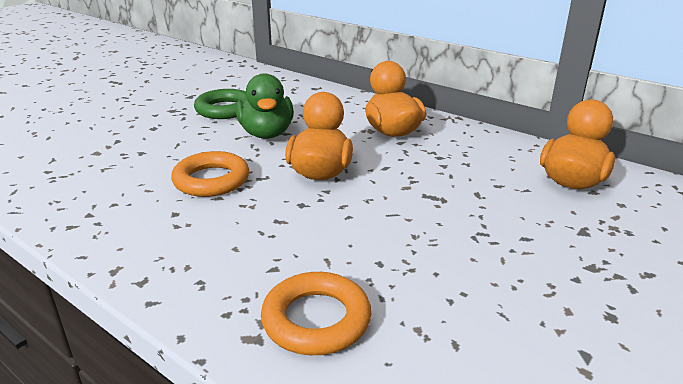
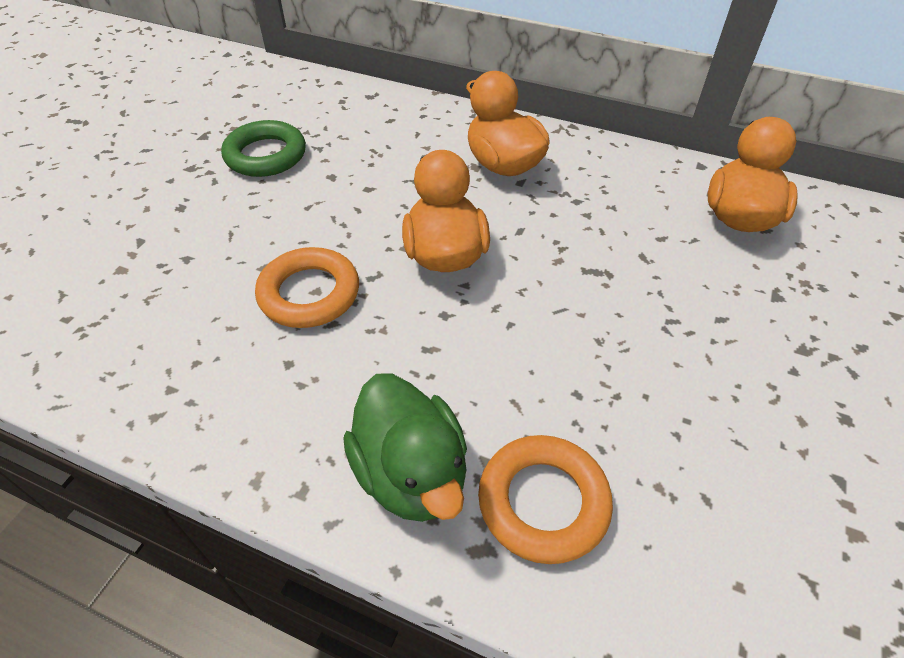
camera: 15 degrees left, 20 degrees up
green duck [236,73,294,139] -> green duck moved to [343,374,467,522]

